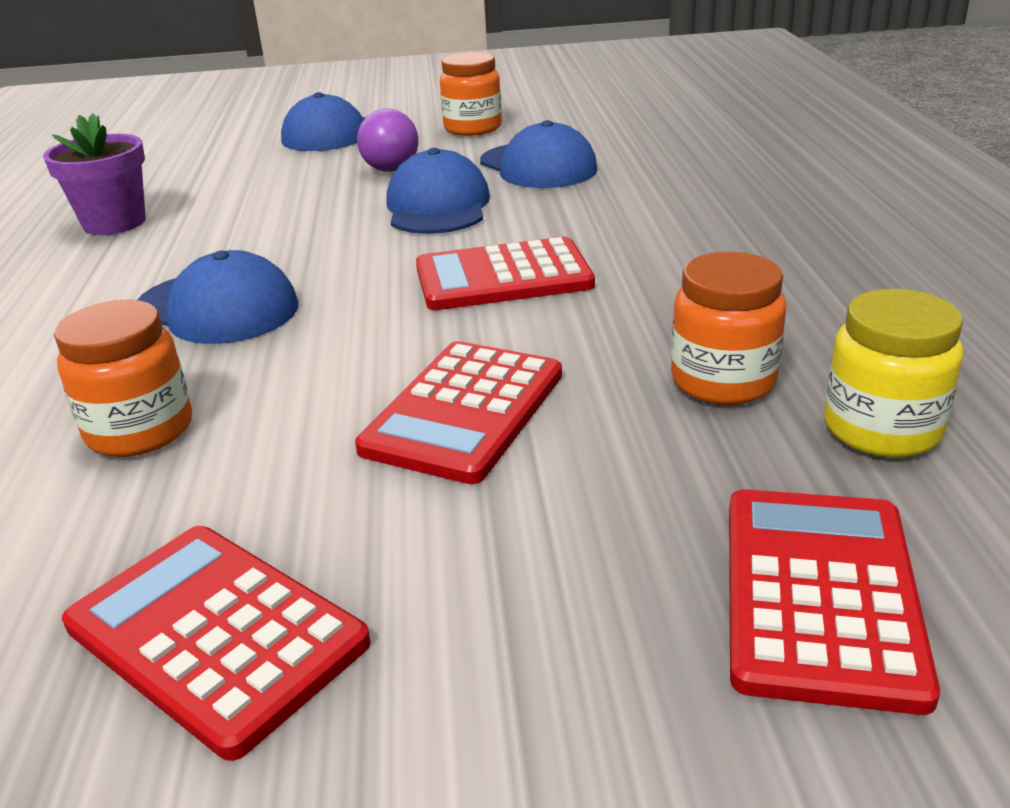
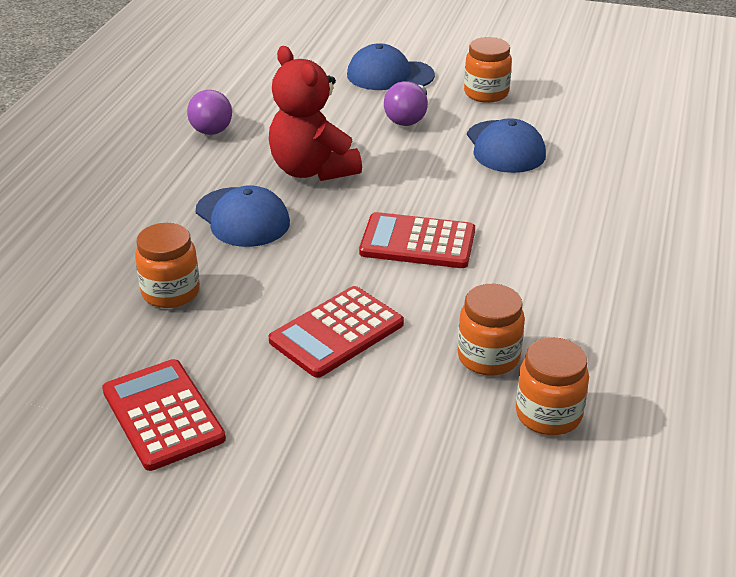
camera: 20 degrees right, 5 degrees up
purple flower pot [43,113,146,235] -> purple light bulb [187,90,232,135]
blue cap [386,148,490,234] -> none
red calculator [729,489,940,715] -> none
yellow jar [824,289,963,458] -> orange jar [516,337,589,435]
none -> red teddy bear [269,46,362,181]

